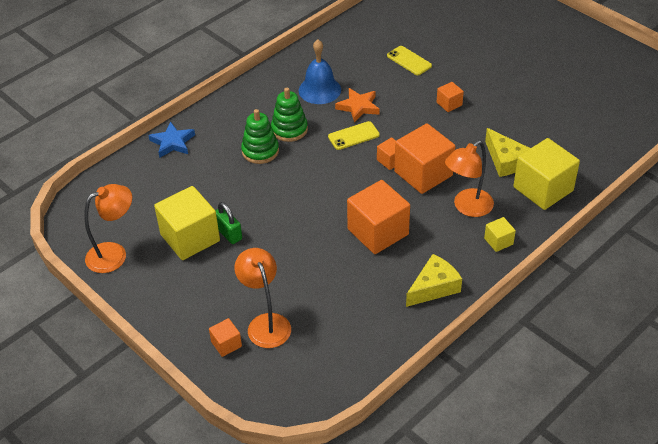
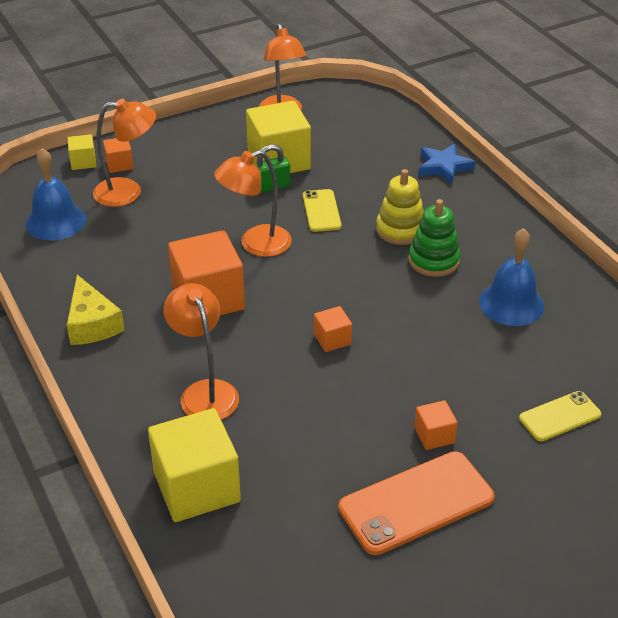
camera: 105 degrees right, 5 degrees down
green stacking toy [241,109,279,164] -> yellow stacking toy [376,169,424,245]
yellow phone [328,121,380,150] -> yellow phone moved to [303,189,342,232]
orange star [335,88,380,123] -> none
orange cube [394,123,456,194] -> none
yellow cube [484,217,516,252] -> yellow cube moved to [68,134,96,170]
yellow cheese [485,128,530,177] -> none
none -> blue bell [26,148,86,240]
none -> orange lamp [214,150,292,257]
none -> orange phone [338,451,494,555]

